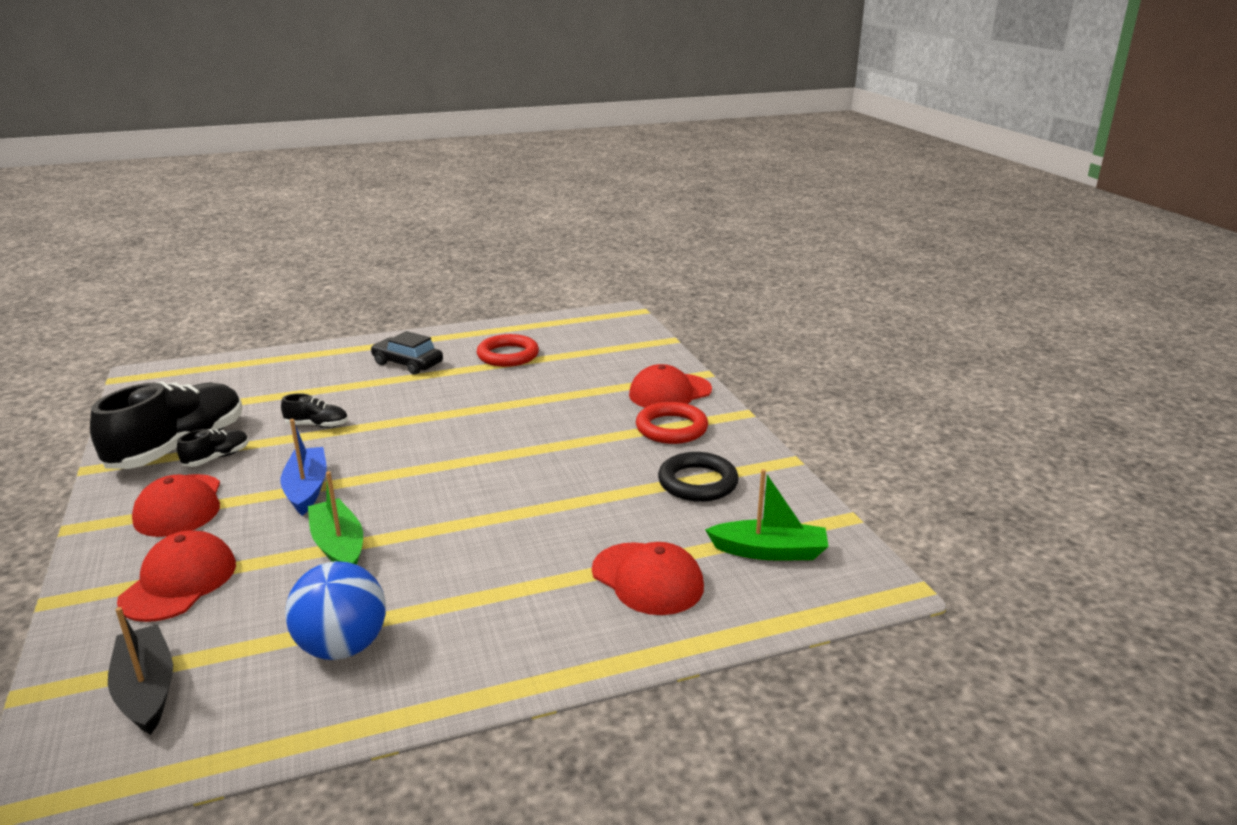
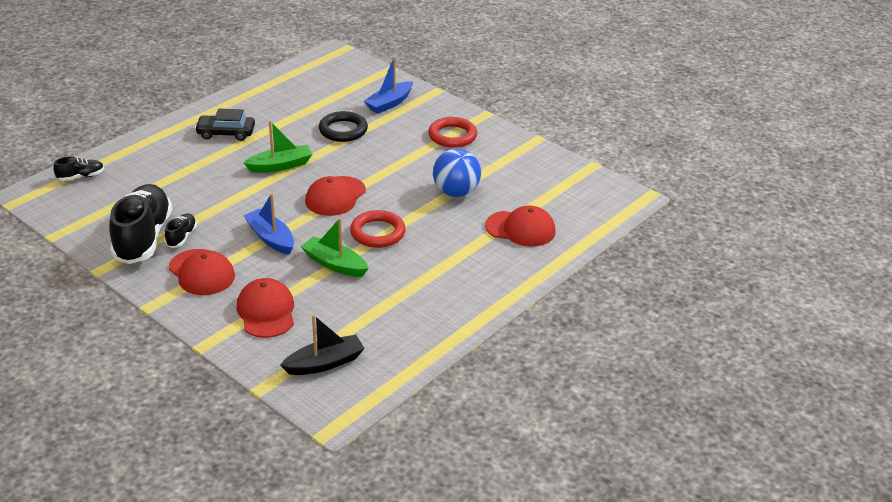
camera: 30 degrees left, 10 degrees up
black boat [108,607,173,735] -> black boat turned 120 degrees clockwise [280,314,365,375]
black shoe [281,393,348,428] -> black shoe moved to [53,156,104,181]
blue ball [285,561,386,660] -> blue ball moved to [433,148,481,197]
red ring [477,334,539,367] -> red ring moved to [350,210,406,248]
red cap [629,364,712,408] -> red cap moved to [305,176,366,216]
black ring [658,452,739,502] -> black ring moved to [319,111,368,142]
green boat [705,469,829,560] -> green boat moved to [243,120,313,173]
none -> blue boat [364,57,413,114]

